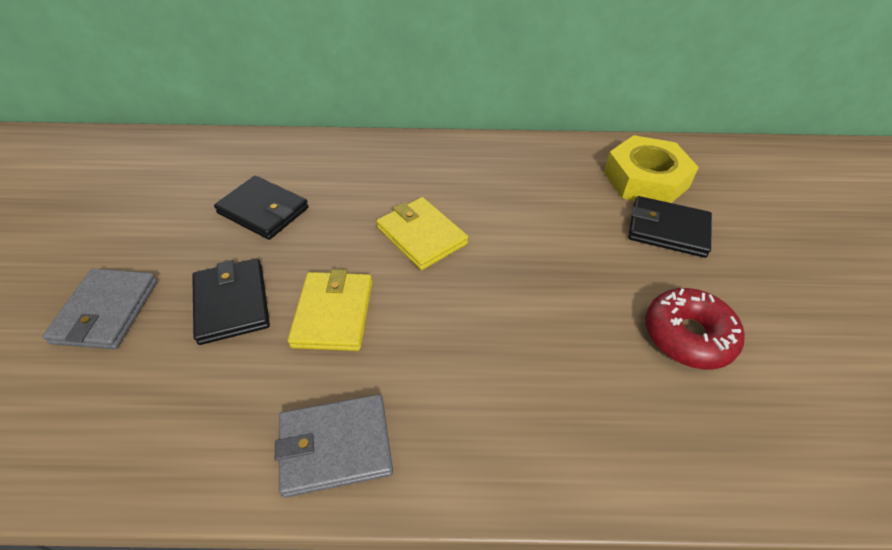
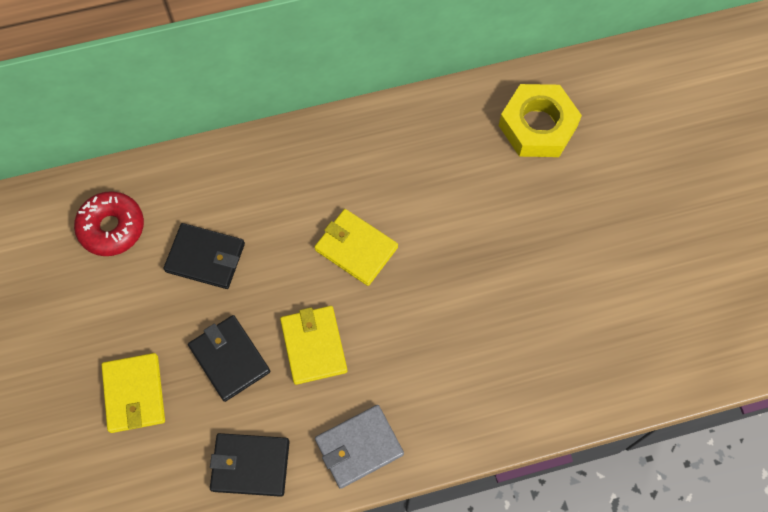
camera: 15 degrees left, 20 degrees up
grey wallet [43,269,157,349] -> yellow wallet [102,353,165,433]
black wallet [628,196,712,258] -> black wallet moved to [210,433,290,497]
red donut [645,288,745,369] -> red donut moved to [74,191,144,256]

